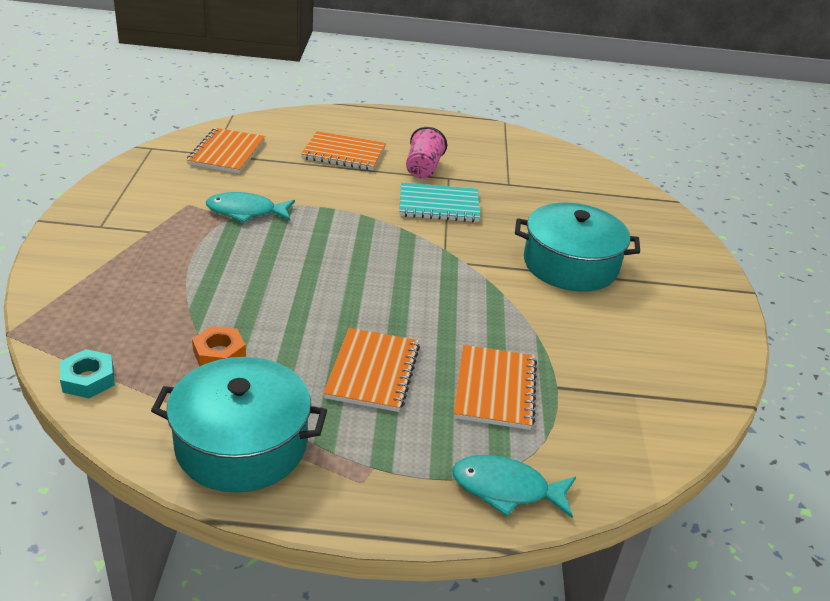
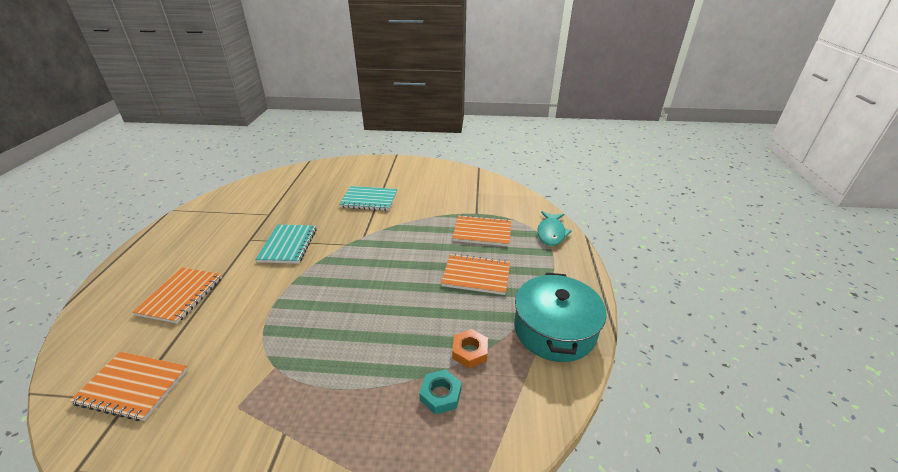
camera: 85 degrees left, 0 degrees up
turquoise nut [60,349,115,398] -> turquoise nut moved to [419,370,462,414]
turquoise fish [206,192,295,223] -> none
pink cup [406,127,447,179] -> none
turquoise pot [515,203,640,291] -> turquoise notebook [339,186,397,211]

